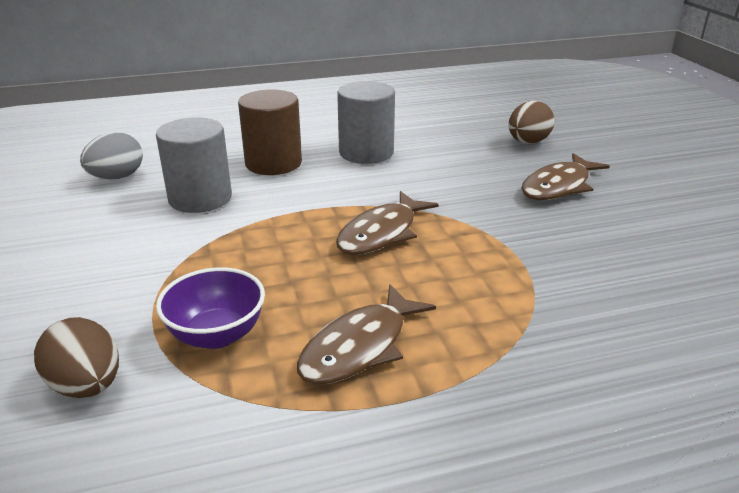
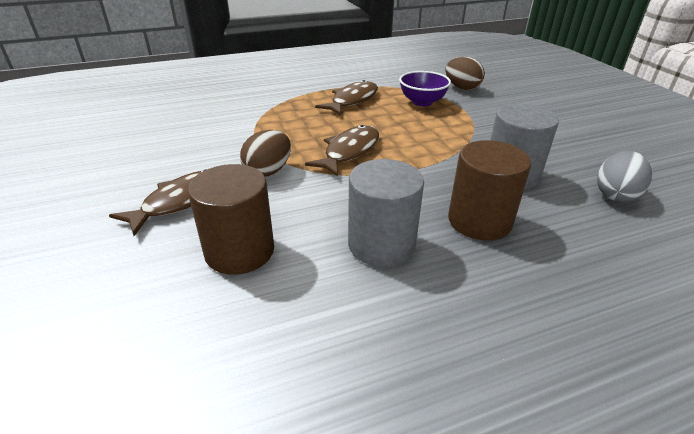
camera: 175 degrees right, 5 degrees up
brown egg [508,101,555,144] -> brown egg moved to [240,130,291,177]
none -> brown cylinder [188,164,274,275]

